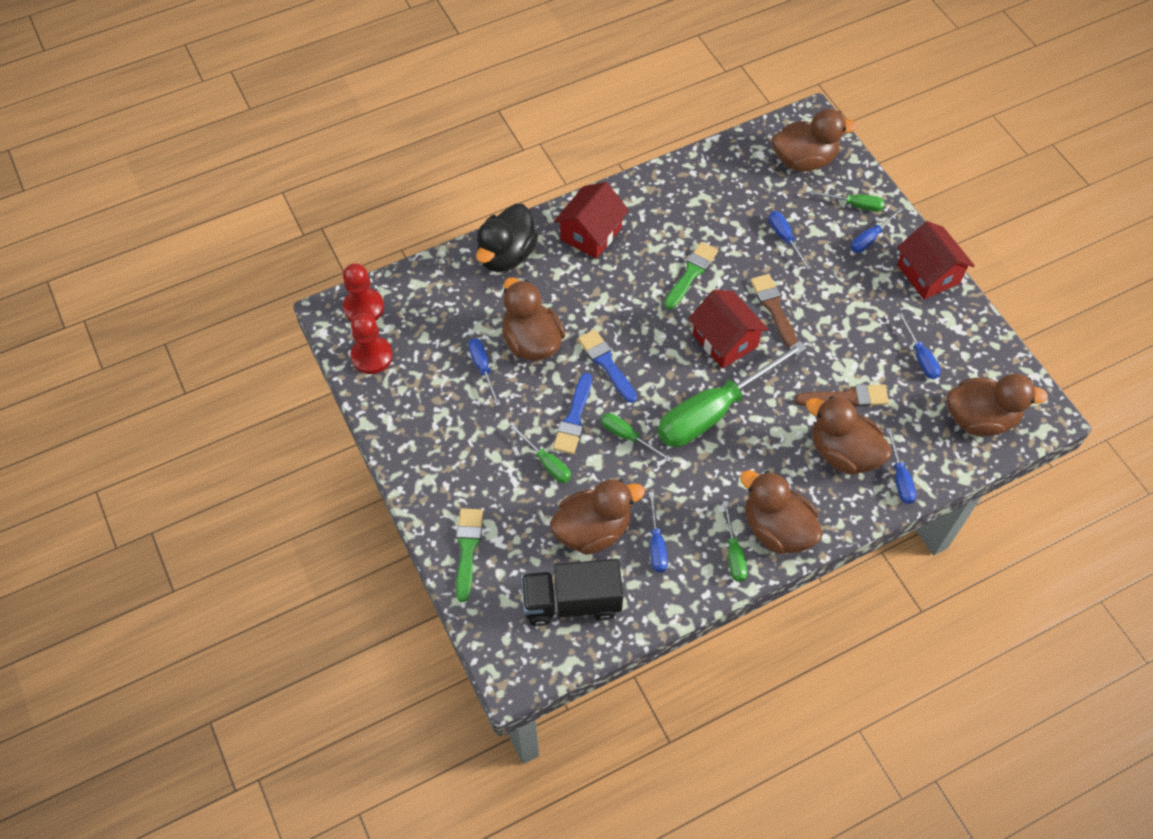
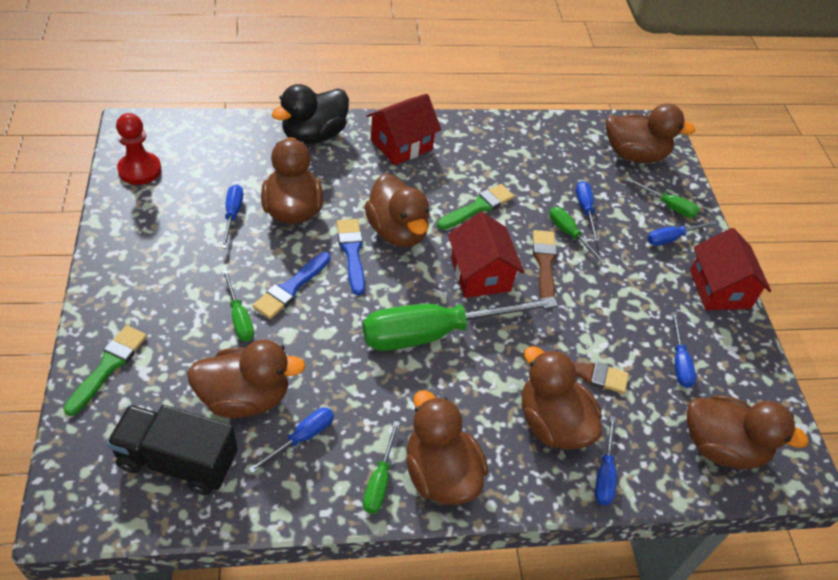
camera: 15 degrees right, 10 degrees down
red pawn [343,263,384,322] -> none
green screwdriver [601,413,672,462] -> green screwdriver moved to [549,207,606,263]
blue screwdriver [649,492,668,572] -> blue screwdriver turned 150 degrees counterclockwise [248,407,334,473]
none -> brown duck [365,173,430,247]

